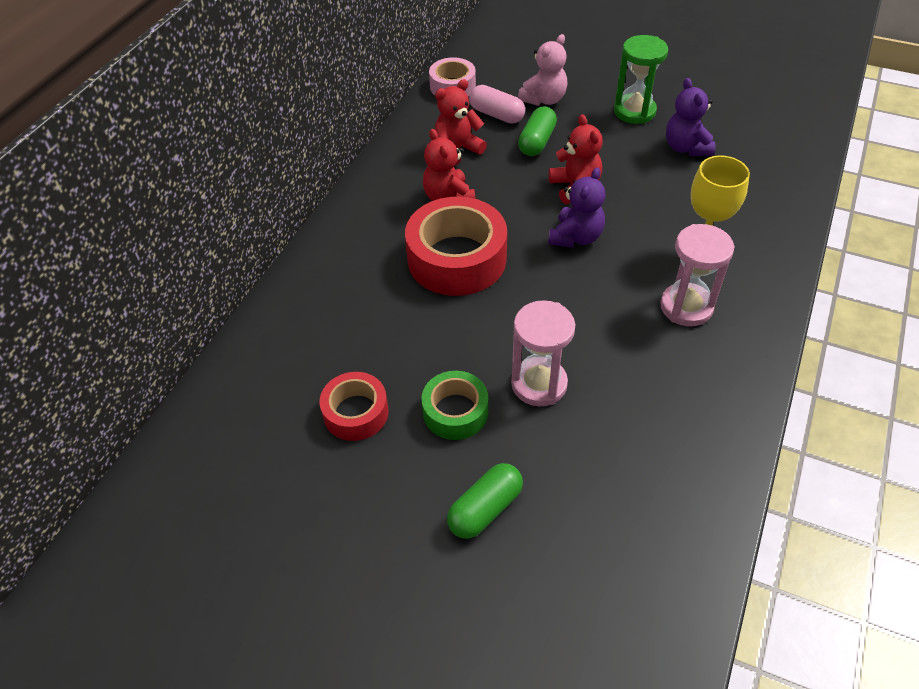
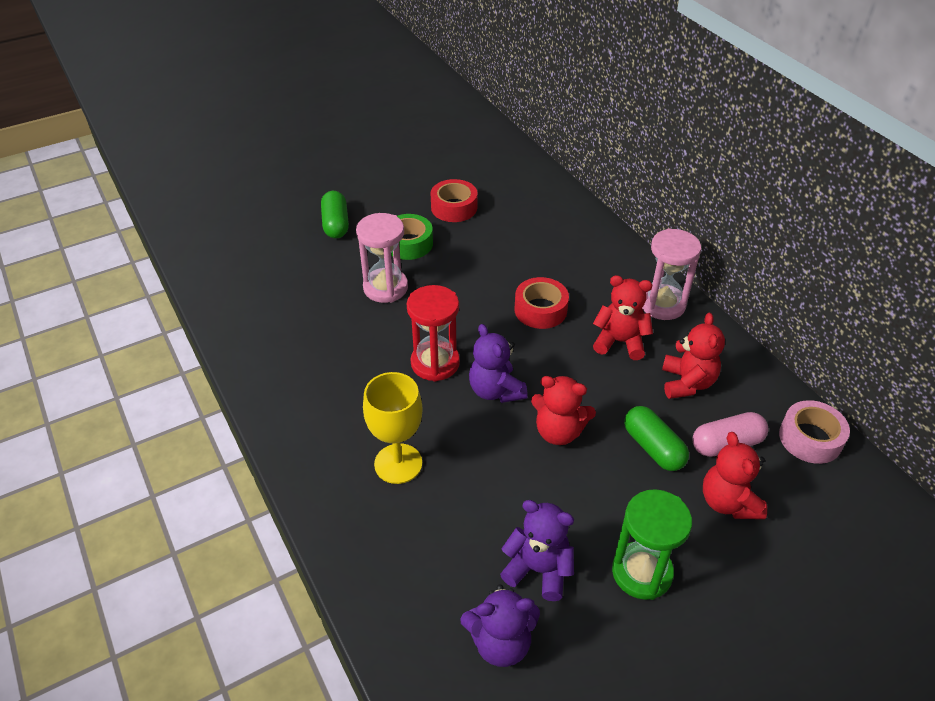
camera: 125 degrees right, 5 degrees down
red tape [405,197,507,296] -> red tape [515,277,569,329], size x0.57
pink teddy bear [518,34,567,106] -> red teddy bear [703,432,767,519]
pink hourglass [660,224,735,326] -> pink hourglass moved to [642,228,701,320]
none -> red hourglass [407,285,460,382]
none -> purple teddy bear [460,584,540,667]

